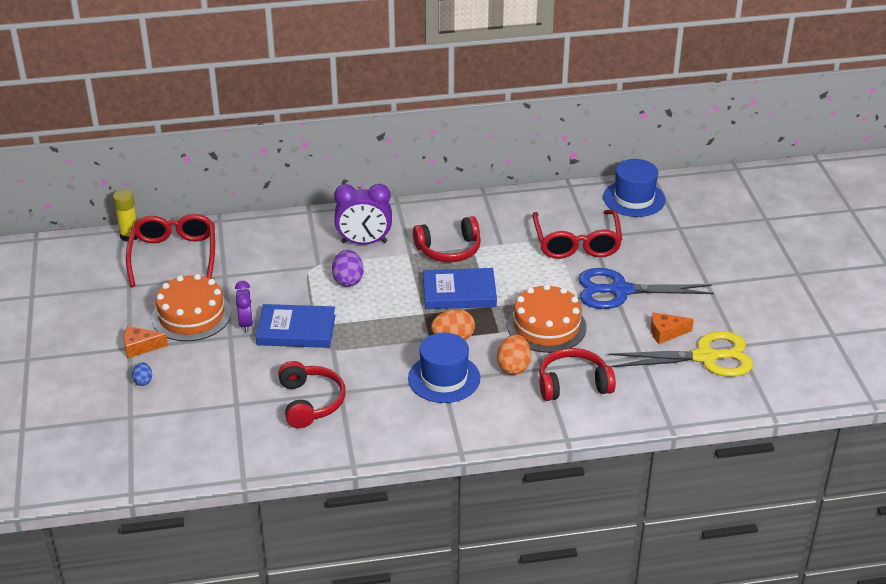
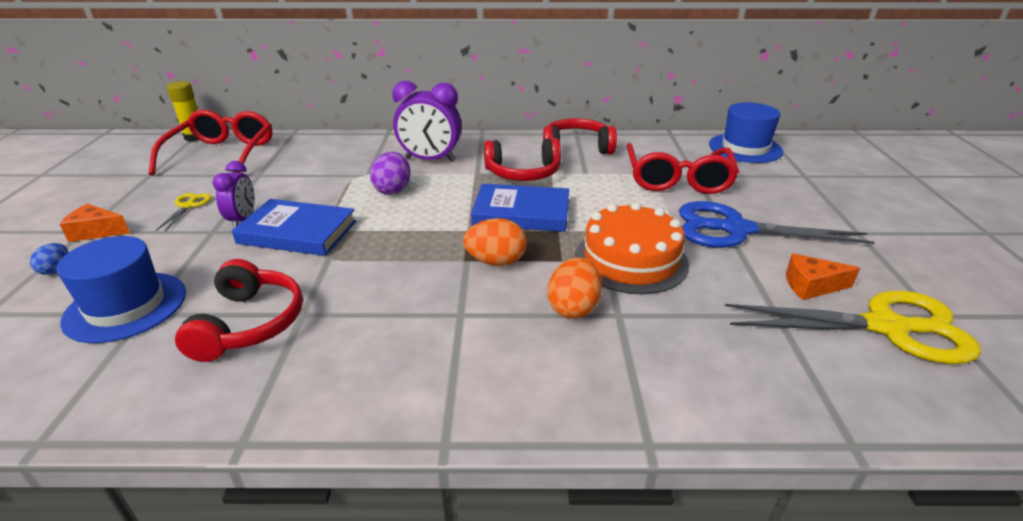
camera: 10 degrees right, 5 degrees down
orange cake [152,274,231,341] -> yellow scissors [156,193,211,232]
blue hat [408,333,480,403] -> blue hat moved to [56,236,186,343]
red headphones [539,348,616,401] -> red headphones moved to [543,118,617,154]

